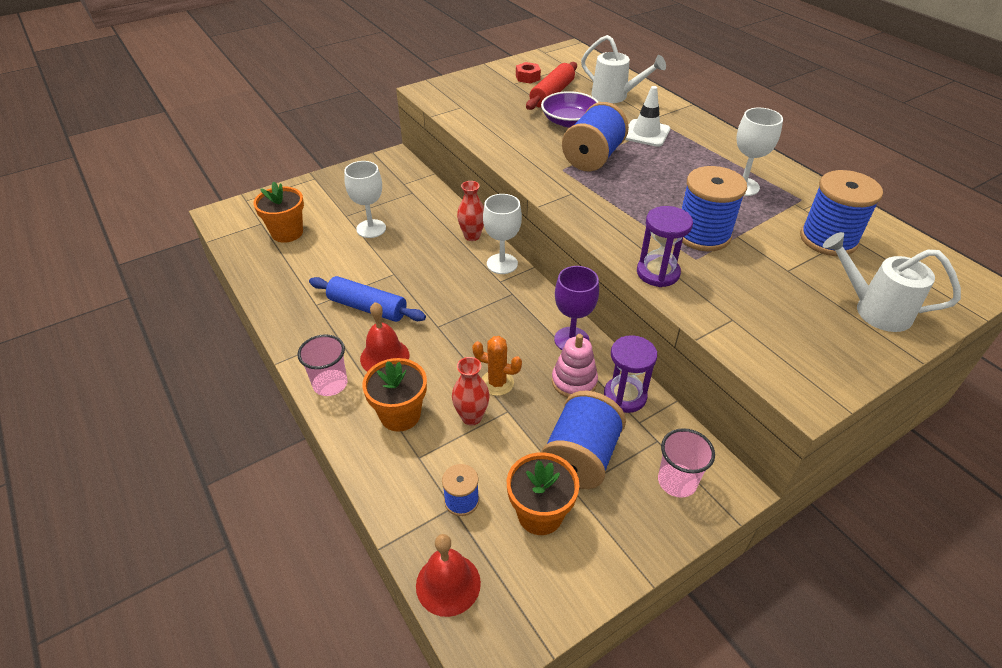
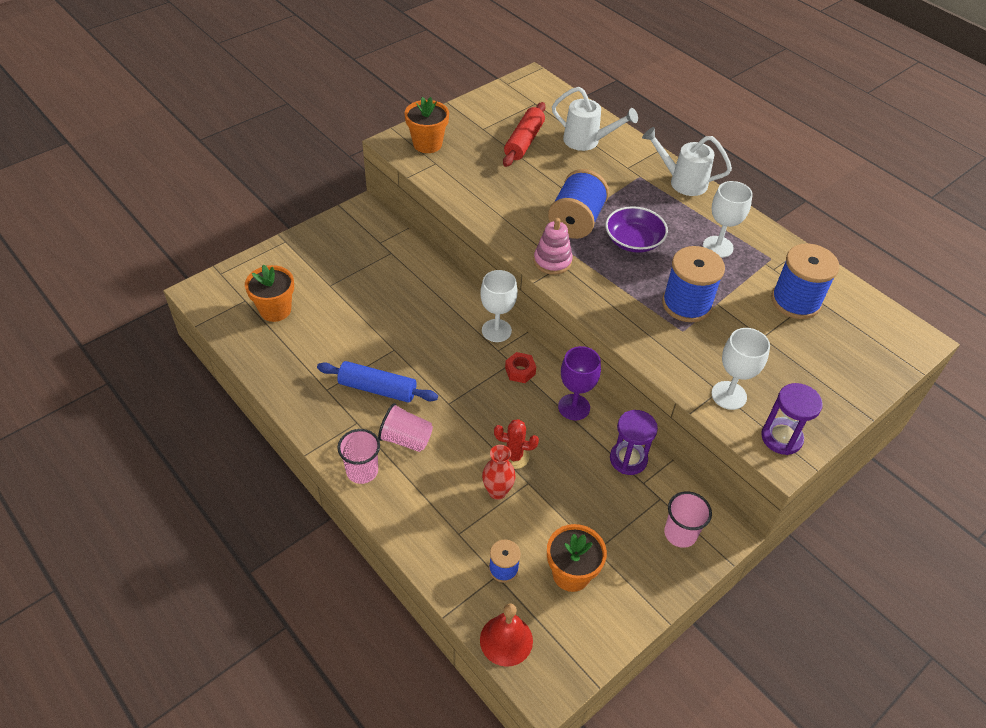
camera: 10 degrees left, 5 degrees up
white goblet [344,161,386,238] -> white goblet moved to [711,328,770,410]
red bell [360,302,410,372] -> pink cup [378,403,433,452]
orange flower pot [362,358,427,432] -> orange flower pot moved to [404,97,449,153]
red vase [457,181,484,241] -> none
orange cactus [472,336,522,396] -> red cactus [494,419,539,469]
red nut [516,62,541,84] -> red nut moved to [505,352,536,383]
purple bowl [541,91,598,128] -> purple bowl moved to [605,206,668,253]
blue spool [541,391,626,489] -> none
pink stacking toy [552,334,598,398] -> pink stacking toy moved to [534,218,573,275]
white traffic cone [625,86,670,147] -> none
purple hourglass [637,206,693,287] -> purple hourglass moved to [761,383,823,455]
white watering can [823,232,961,332] -> white watering can moved to [642,127,732,196]

